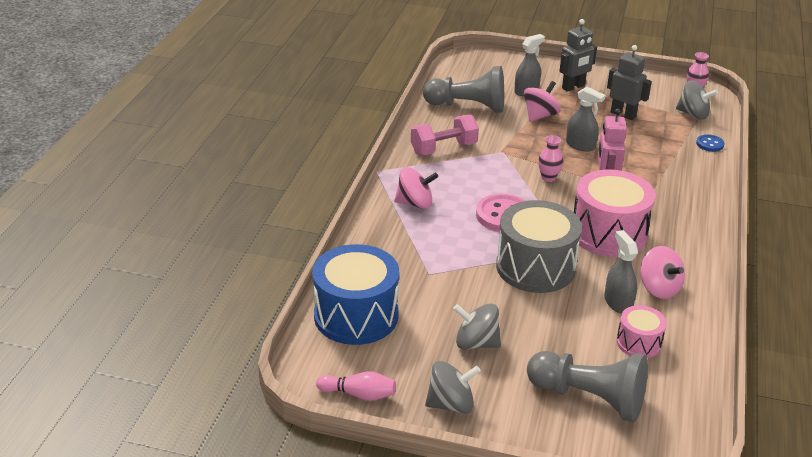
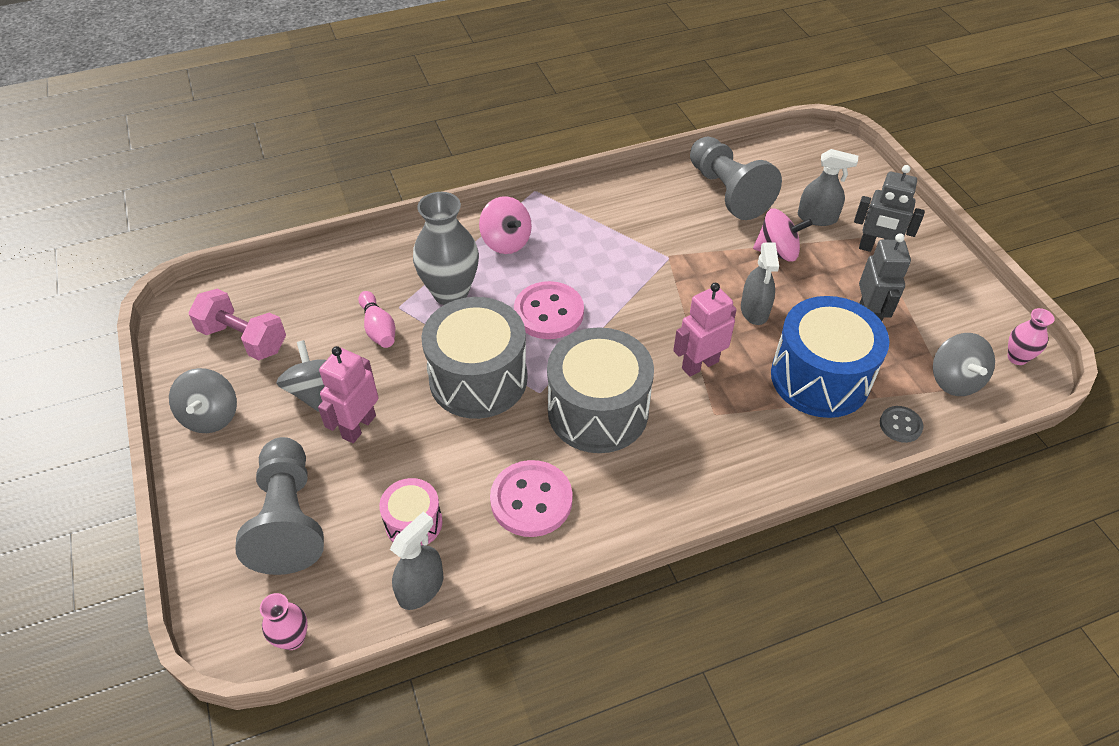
camera: 55 degrees right, 15 degrees up
blue drum [312,244,399,345] -> blue drum moved to [771,296,889,418]
pink bowling pin [316,371,396,401] -> pink bowling pin moved to [358,291,395,348]
pink dumbbell [411,115,479,155] -> pink dumbbell moved to [189,289,286,361]
grey spinning top [425,361,481,413] -> grey spinning top turned 45 degrees clockwise [169,368,237,433]
pink vase [538,135,563,182] -> pink vase moved to [260,593,308,650]
pink drum [574,170,656,257] -> grey drum [547,327,654,453]
grey spray bottle [604,230,638,314] -> grey spray bottle moved to [390,512,444,610]
pink spinning top [641,246,685,299] -> pink button [490,460,573,537]
blue button [696,134,724,152] -> grey button [880,406,923,443]
none -> pink robot [318,346,379,443]
none -> grey vase [413,192,479,305]

